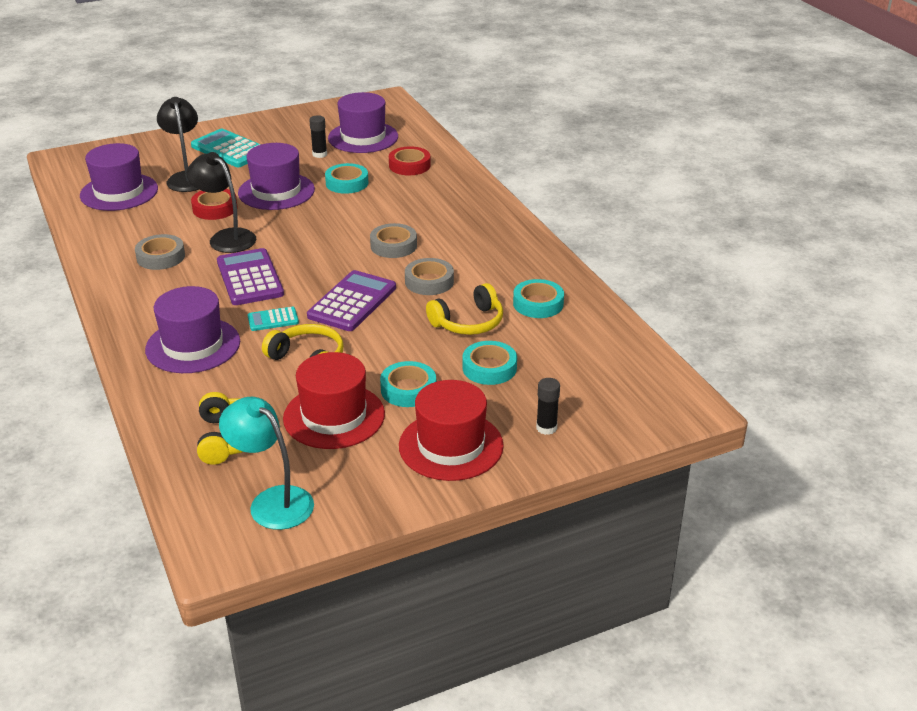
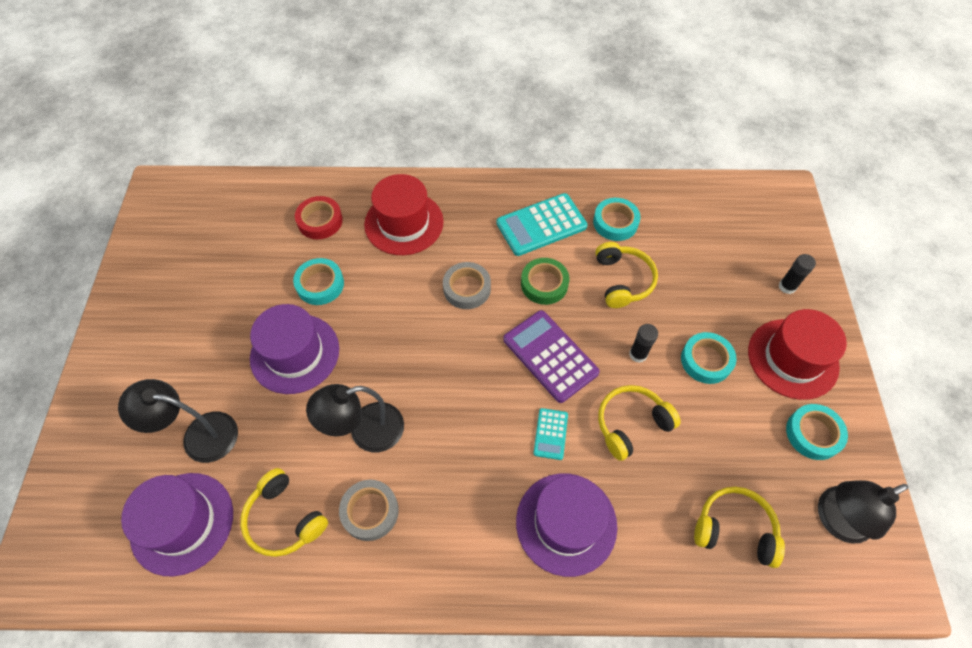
camera: 65 degrees left, 25 degrees up
turquoise calculator [191,129,261,167] -> turquoise calculator moved to [497,193,588,256]
red tape [191,189,238,220] -> none
purple calculator [217,248,284,305] -> none
turquoise lamp [219,397,314,530] -> black lamp [818,480,908,544]
red hat [283,352,385,449] -> red hat moved to [364,174,444,255]
black glue stick [309,115,327,158] -> black glue stick moved to [629,324,658,363]
purple hat [328,92,398,153] -> none
grey tape [405,258,454,295] -> green tape [521,258,569,305]
turquoise tape [462,341,517,385] -> turquoise tape moved to [786,404,848,460]
none -> yellow headphones [240,468,328,557]

